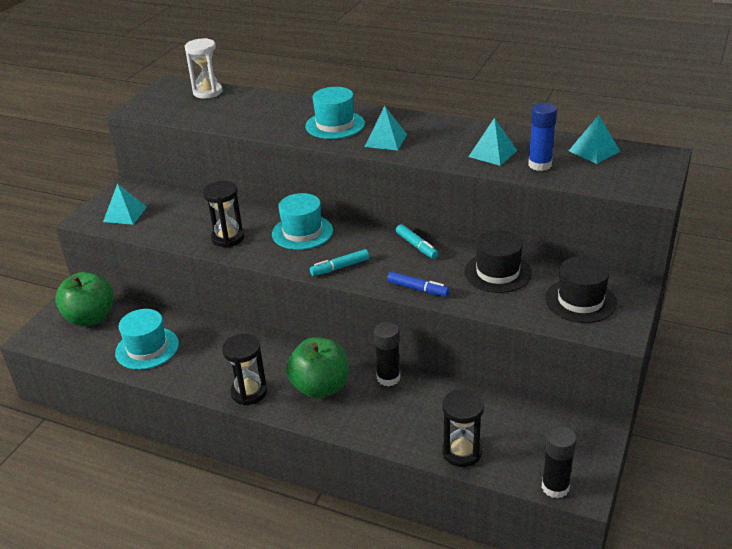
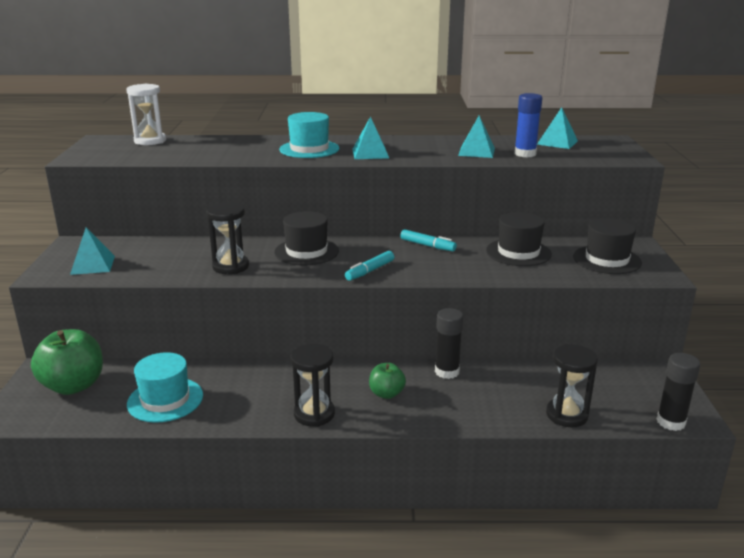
camera: 25 degrees left, 10 degrees down
turquoise hat [272,193,333,250] -> black hat [274,211,339,266]
green apple [286,337,349,399] -> green apple [369,363,406,399], size x0.54
blue marker [387,272,449,297] -> none

